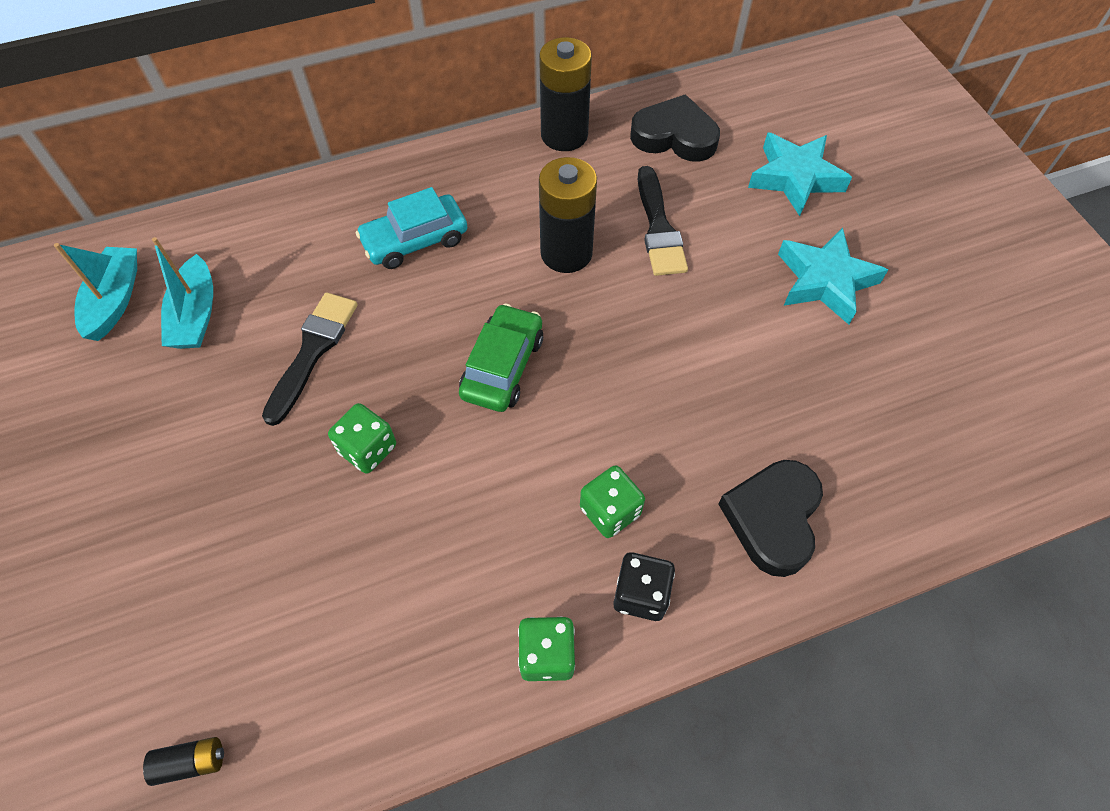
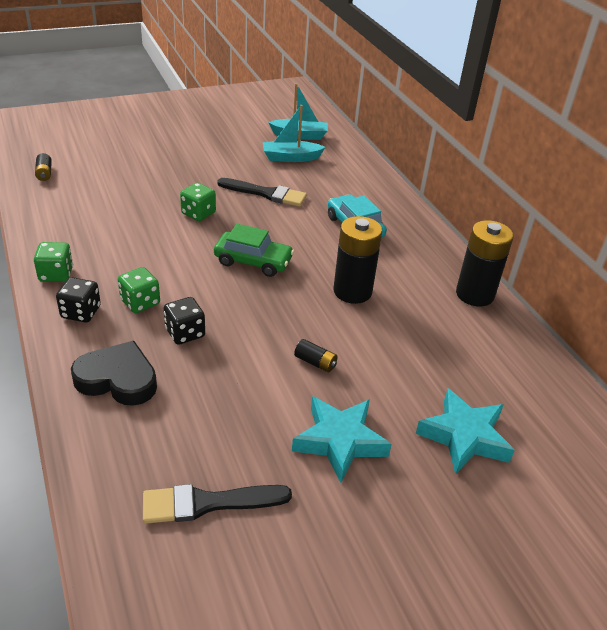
camera: 85 degrees right, 20 degrees down
black heart [630,94,720,162] -> none
black brush [637,166,688,276] -> black brush moved to [143,484,292,524]
none -> black dice [164,297,205,345]
none -> black battery [294,339,337,372]

